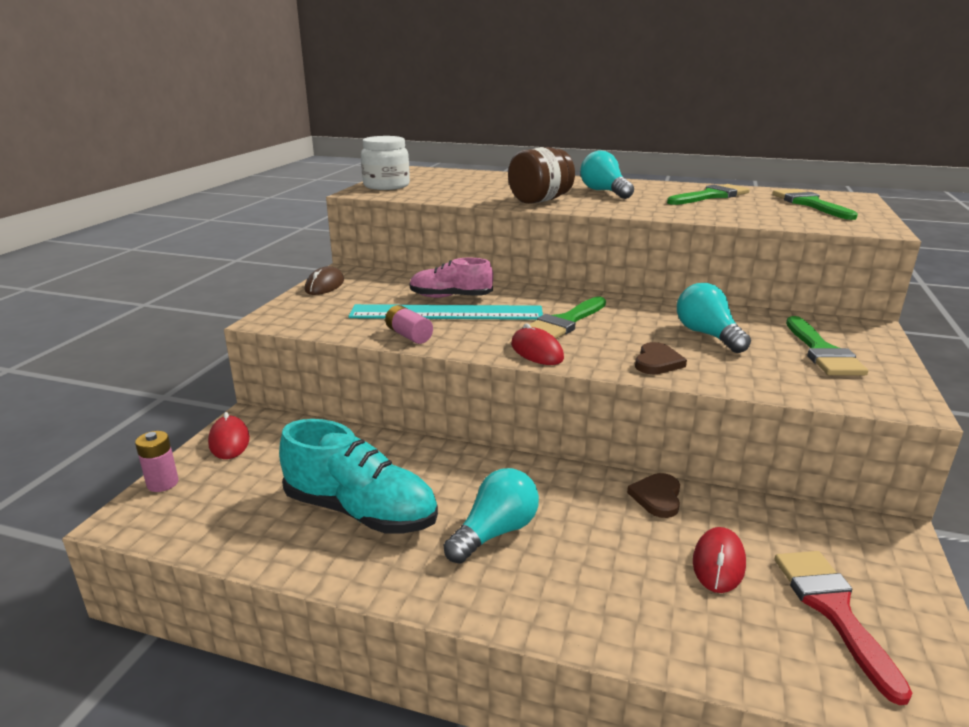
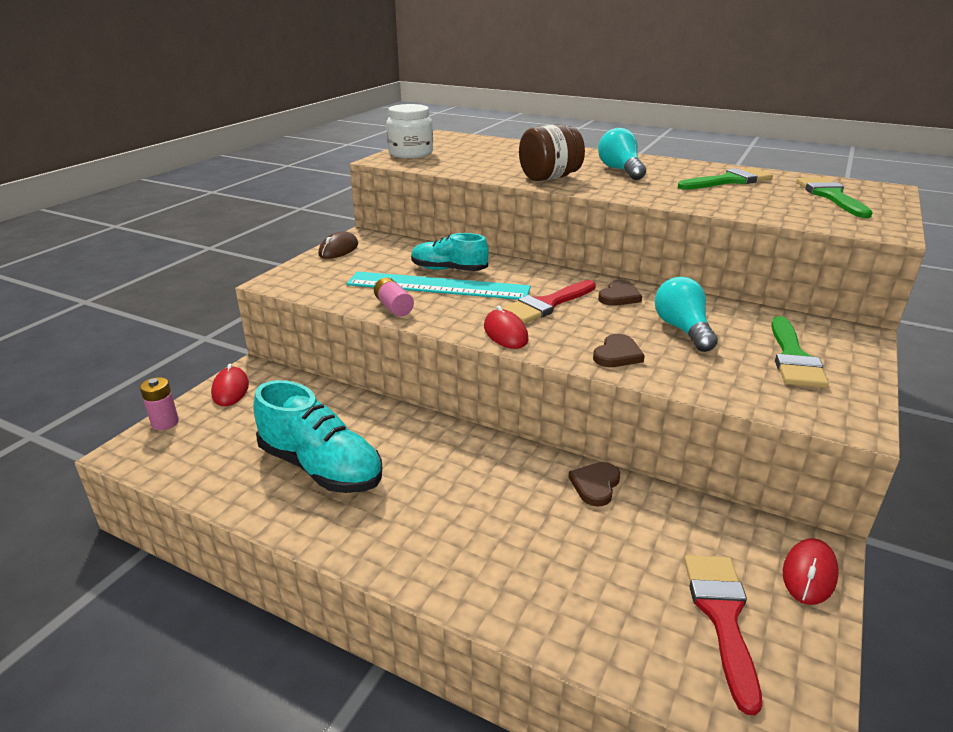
camera: 10 degrees right, 5 degrees up
pink shoe [409,258,493,298] -> turquoise shoe [411,233,489,271]
turquoise light bulb [444,468,539,564] -> none
green brush [529,297,606,339] -> red brush [502,280,596,324]
red mouse [693,527,746,593] -> red mouse moved to [783,538,839,605]
none -> brown heart [598,280,642,306]

